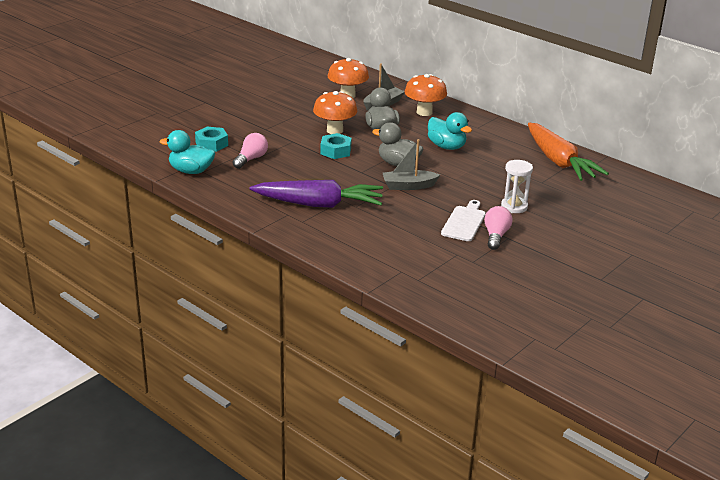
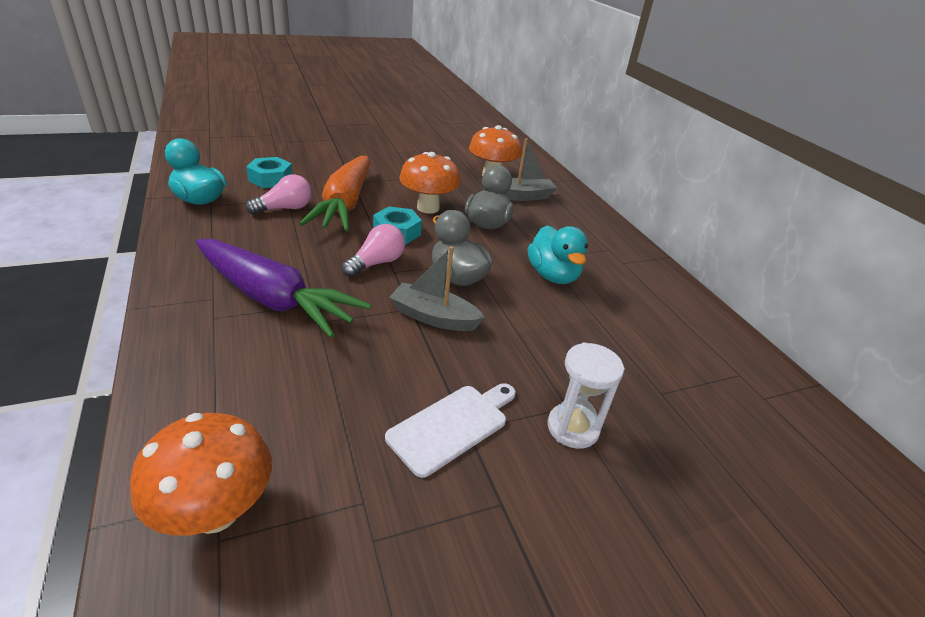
camera: 25 degrees right, 5 degrees up
orange mushroom [405,74,447,116] -> orange mushroom moved to [130,413,272,535]
pink light bulb [484,206,512,250] -> pink light bulb moved to [342,224,405,277]
orange carrot [528,123,609,181] -> orange carrot moved to [299,156,370,231]

